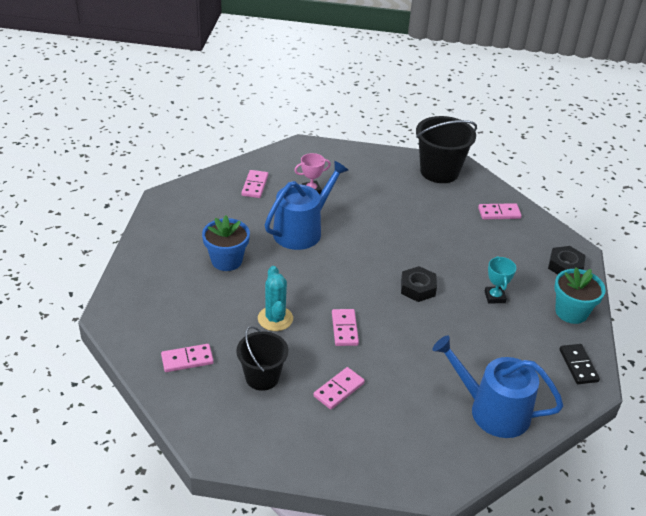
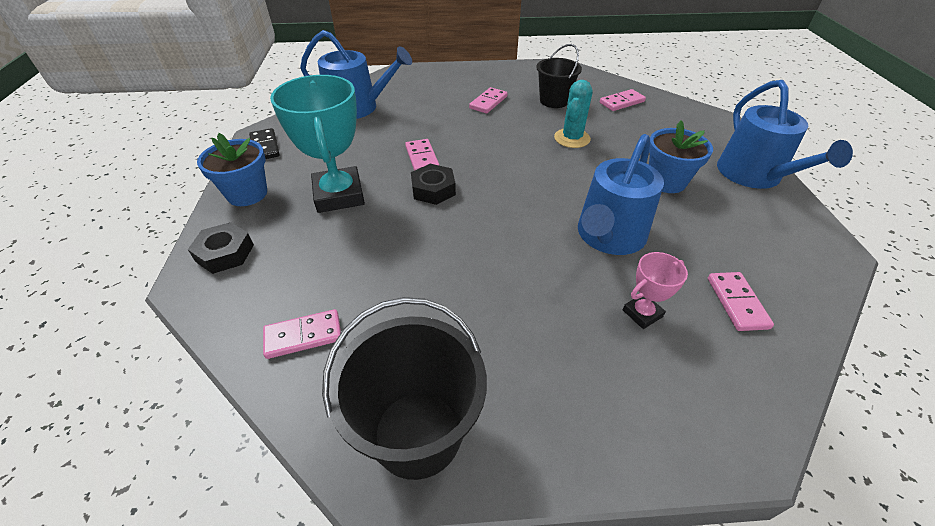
camera: 170 degrees right, 5 degrees up
turquoise cactus [258,266,293,331] -> turquoise cactus turned 45 degrees clockwise [554,80,592,148]
pink domino [332,309,359,346] -> pink domino moved to [405,139,440,171]
turquoise trophy [485,256,516,303] -> turquoise trophy [270,75,365,213], size x2.08
turquoise flower pot [554,267,606,324] -> blue flower pot [197,133,267,206]
none -> blue watering can [717,80,853,189]

